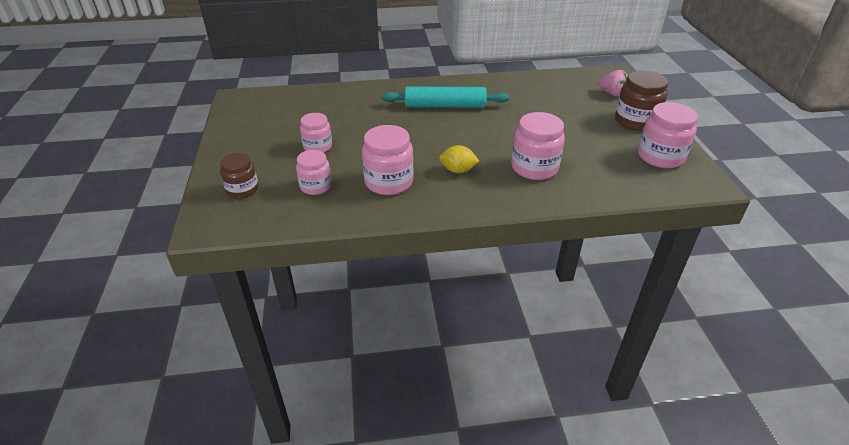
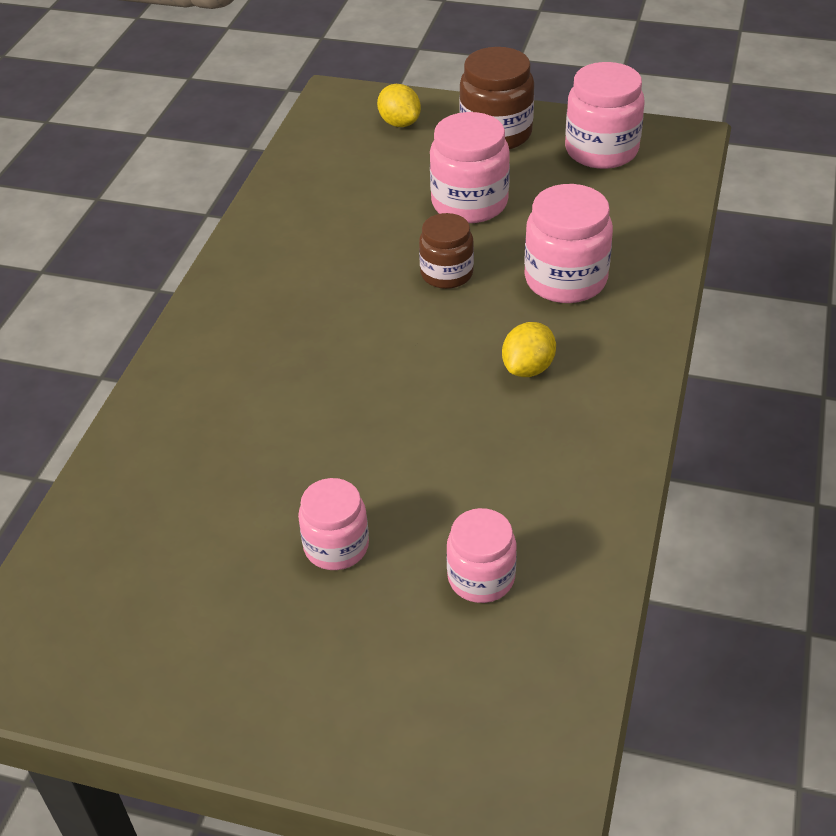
camera: 65 degrees left, 5 degrees up
brown jar [220,153,258,198] -> brown jar moved to [419,213,474,289]
pink jar [362,125,414,195] -> pink jar moved to [430,112,510,223]
turquoise rolling pin [382,86,509,108] -> none
pink strawberry [598,70,628,97] -> yellow lemon [377,84,421,127]

